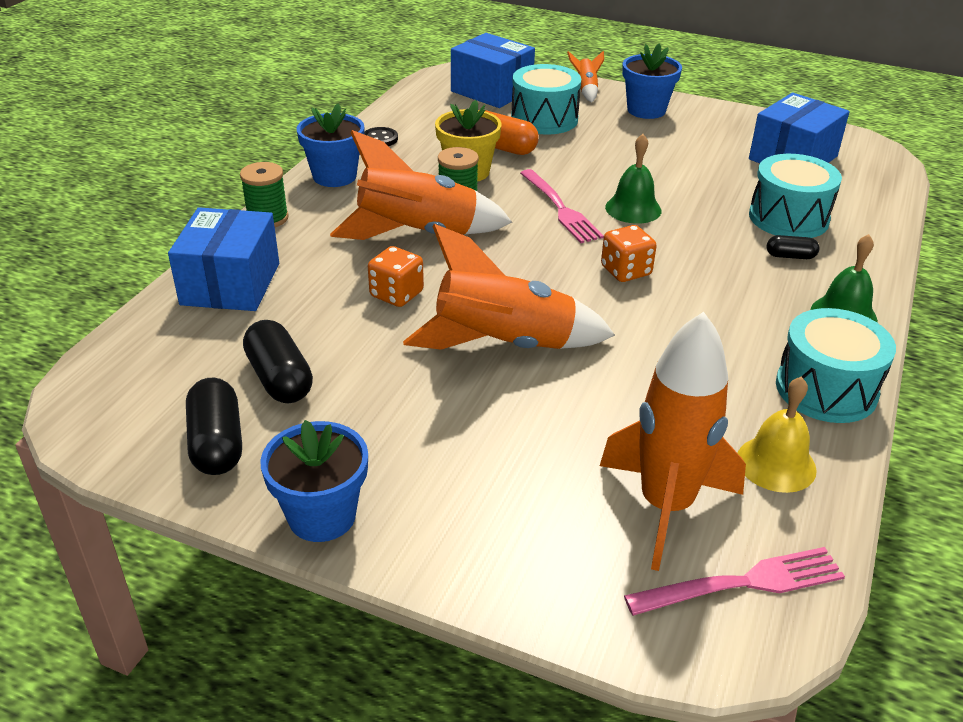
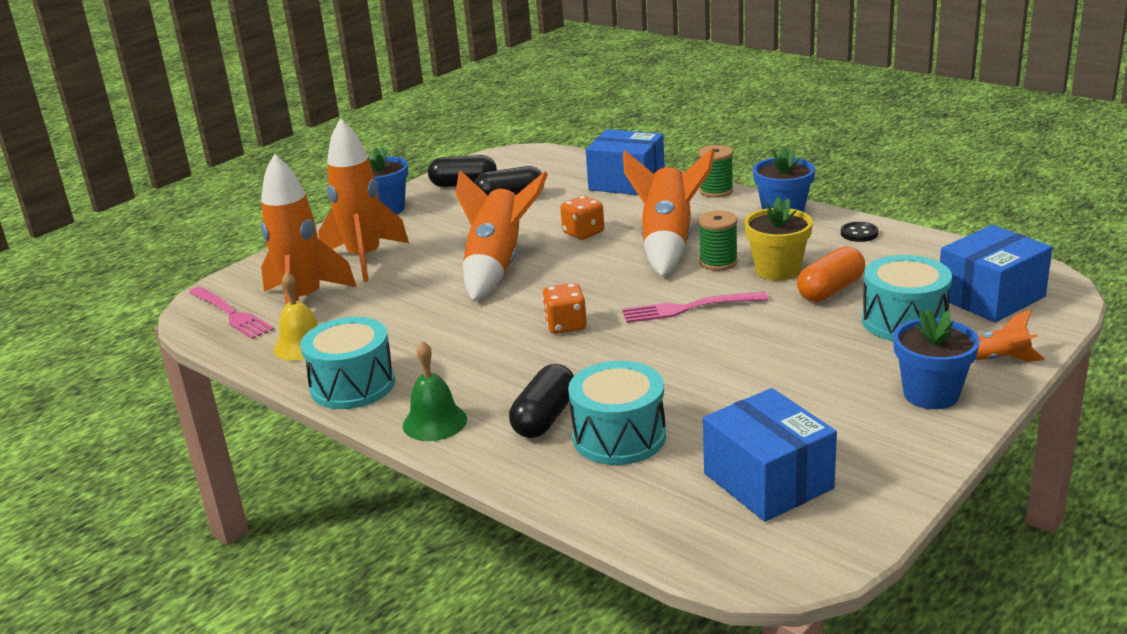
camera: 110 degrees right, 10 degrees down
green bell [605,134,661,224] -> none
pink fork [624,547,845,616] -> pink fork turned 45 degrees counterclockwise [189,287,274,339]
black capsule [767,235,819,259] -> black capsule [509,364,574,438], size x1.81
none -> orange rocket [318,118,409,282]

